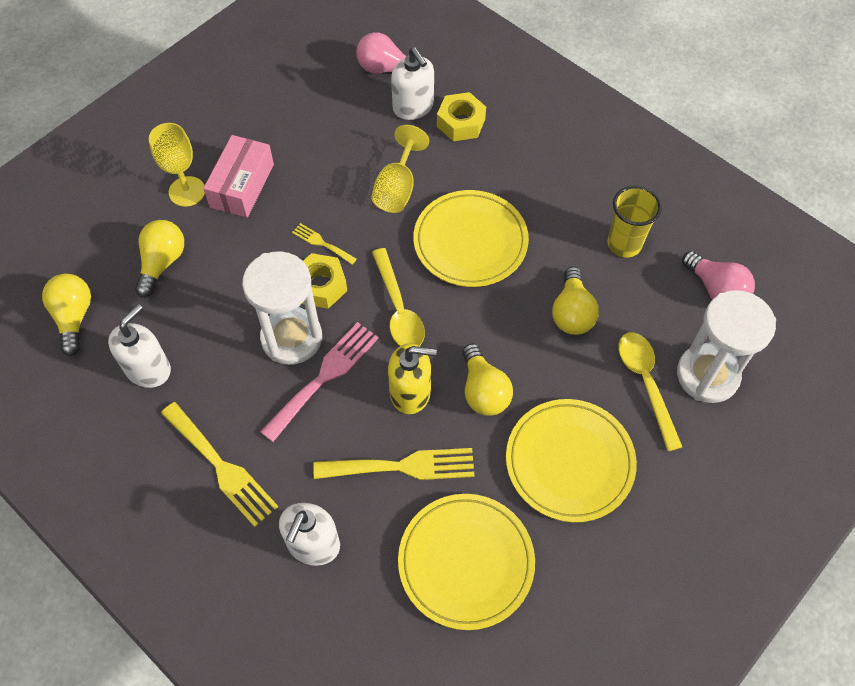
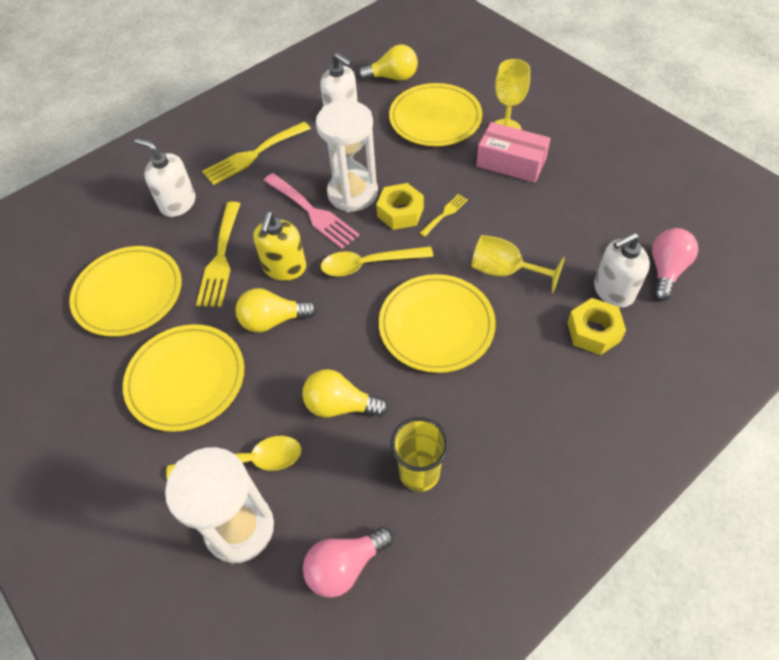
camera: 100 degrees right, 5 degrees down
yellow light bulb [135,220,184,298] -> yellow plate [389,83,482,146]

